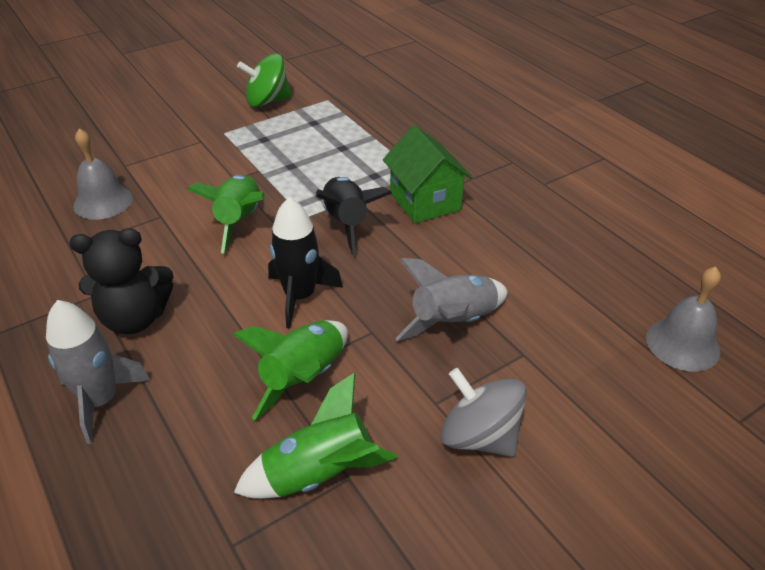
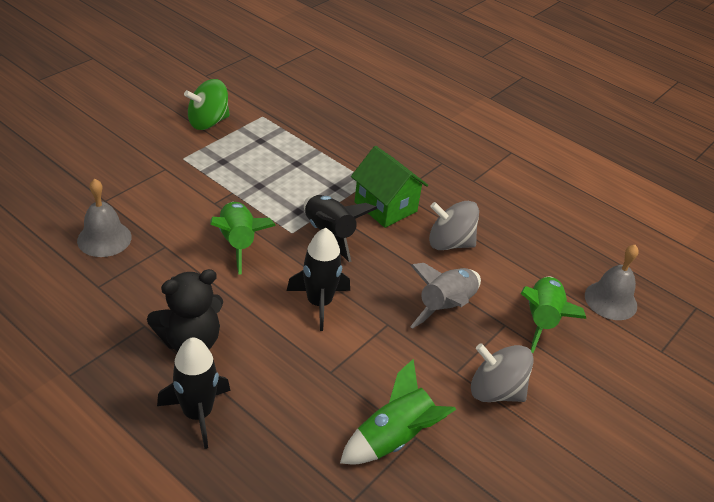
camera: 20 degrees left, 0 degrees up
grey rocket [46,300,150,444] -> black rocket [157,337,230,449]
green rocket [233,321,348,420] -> green rocket moved to [520,276,586,353]
none -> grey spinning top [429,201,479,250]

